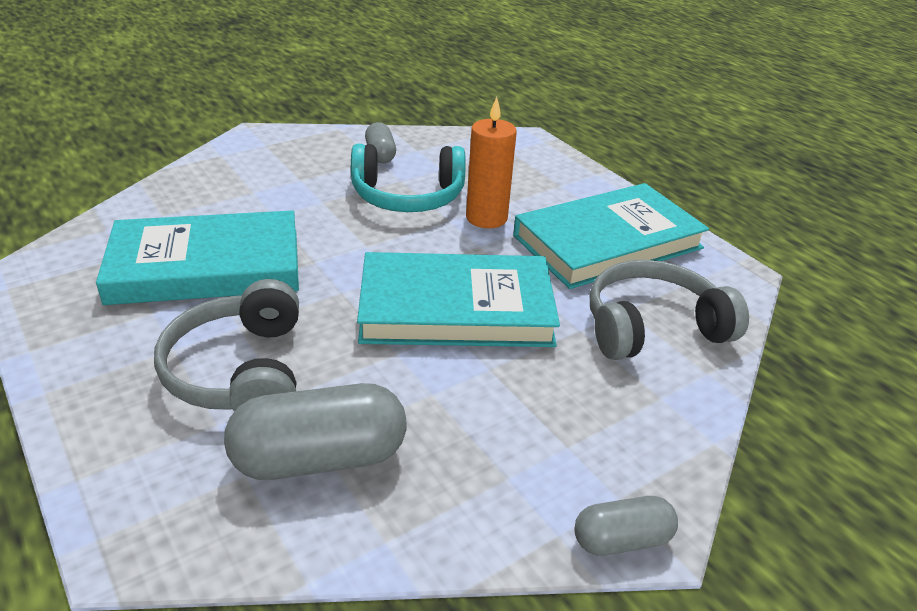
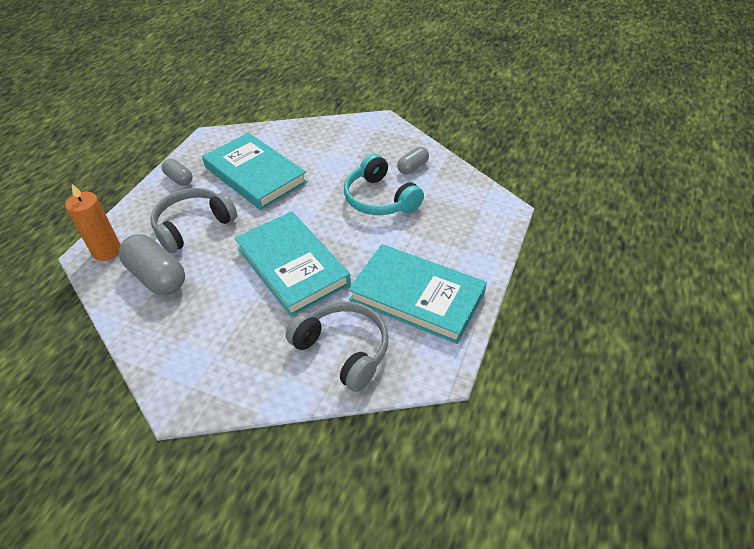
camera: 60 degrees right, 10 degrees up
orange candle [466,97,517,228] -> orange candle moved to [65,184,121,261]
grey capsule [574,496,678,556] -> grey capsule moved to [162,159,193,186]

